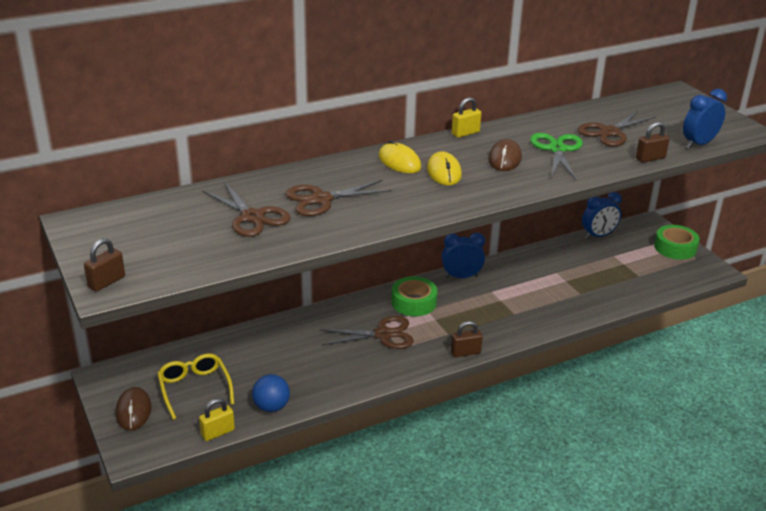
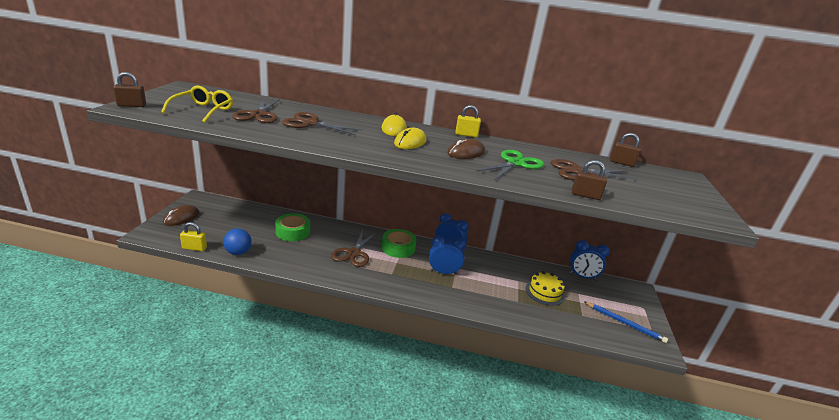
camera: 35 degrees right, 5 degrees down
yellow glasses [157,353,234,420] -> yellow glasses moved to [161,86,233,123]
brown scissors [320,316,414,349] -> brown scissors turned 75 degrees clockwise [331,230,377,267]
brown padlock [451,321,483,357] -> brown padlock moved to [610,133,641,167]
green tape [654,225,700,260] -> green tape moved to [275,213,310,241]
blue clock [683,89,727,149] -> blue clock moved to [429,235,466,275]
none -> yellow cake [526,271,565,306]
none -> blue pencil [583,301,668,343]

